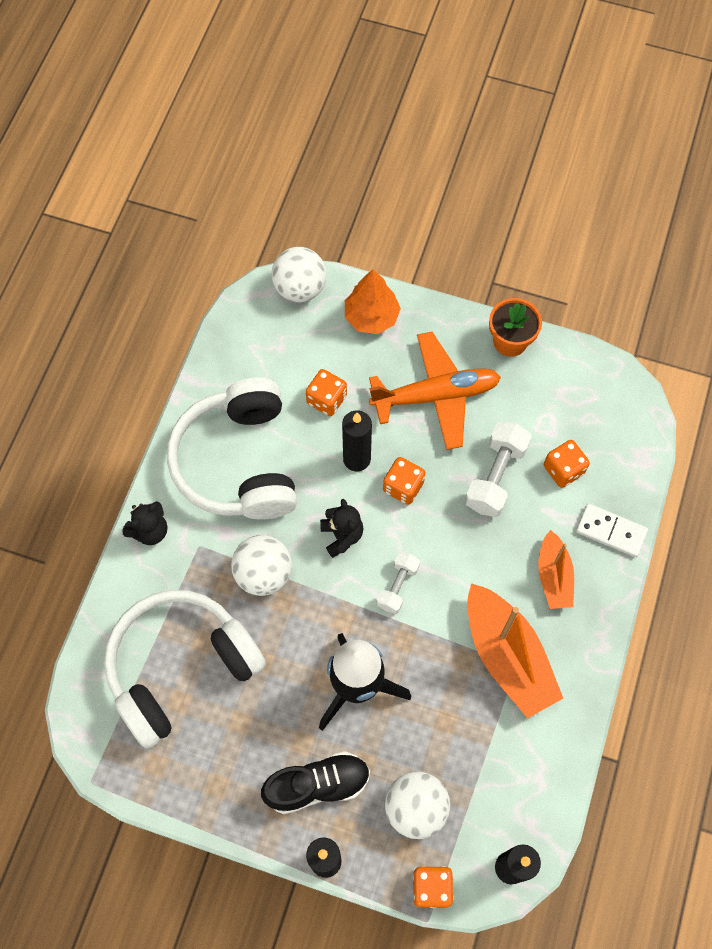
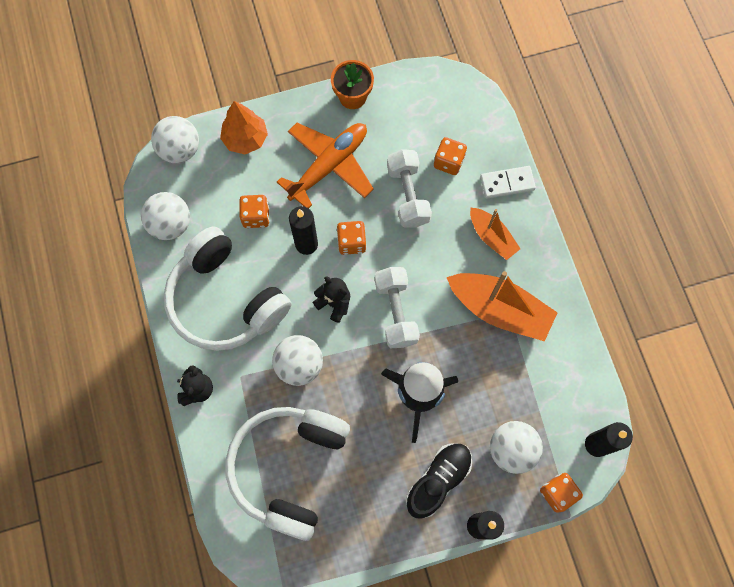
camera: 35 degrees left, 5 degrees up
white dumbbell [377,552,420,614] -> white dumbbell [375,267,420,348], size x1.61
none -> white ball [141,192,190,240]

